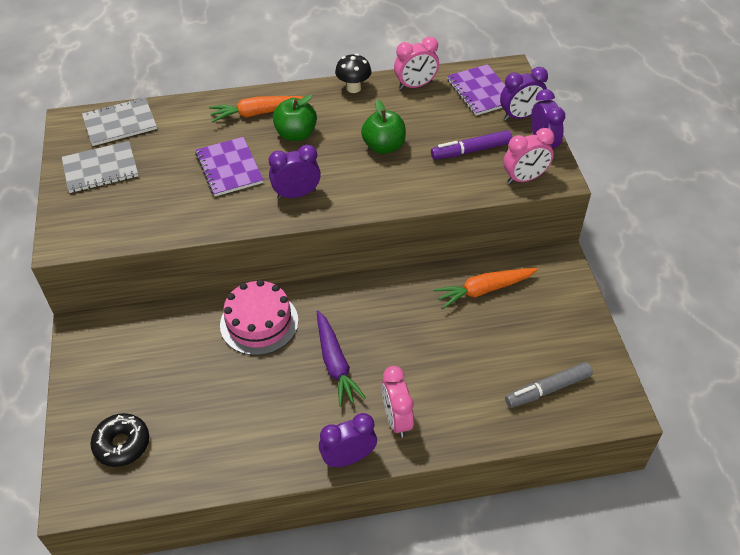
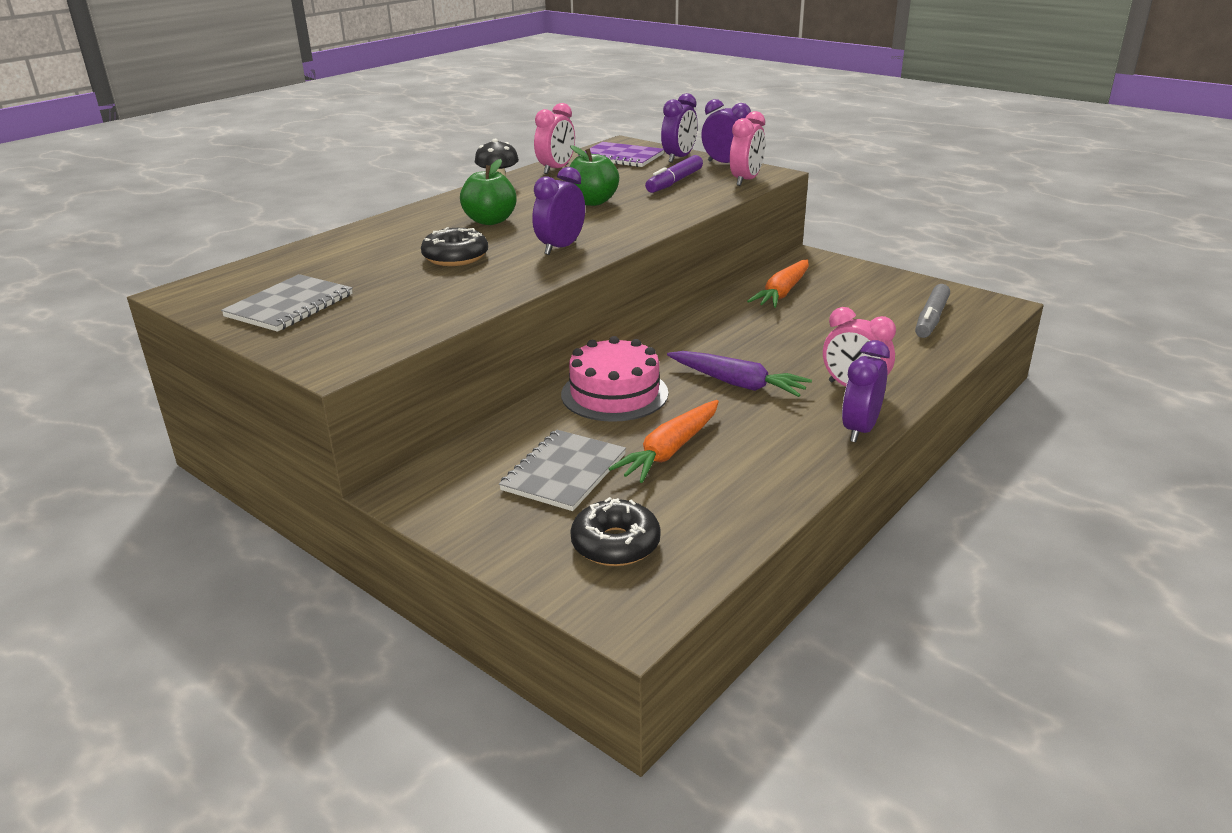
camera: 40 degrees left, 20 degrees down
grey notebook [82,97,157,146] -> grey notebook moved to [499,430,626,511]
purple notebook [195,137,264,196] -> black donut [421,227,488,266]
orange carrot [209,96,304,122] -> orange carrot moved to [608,400,719,483]

